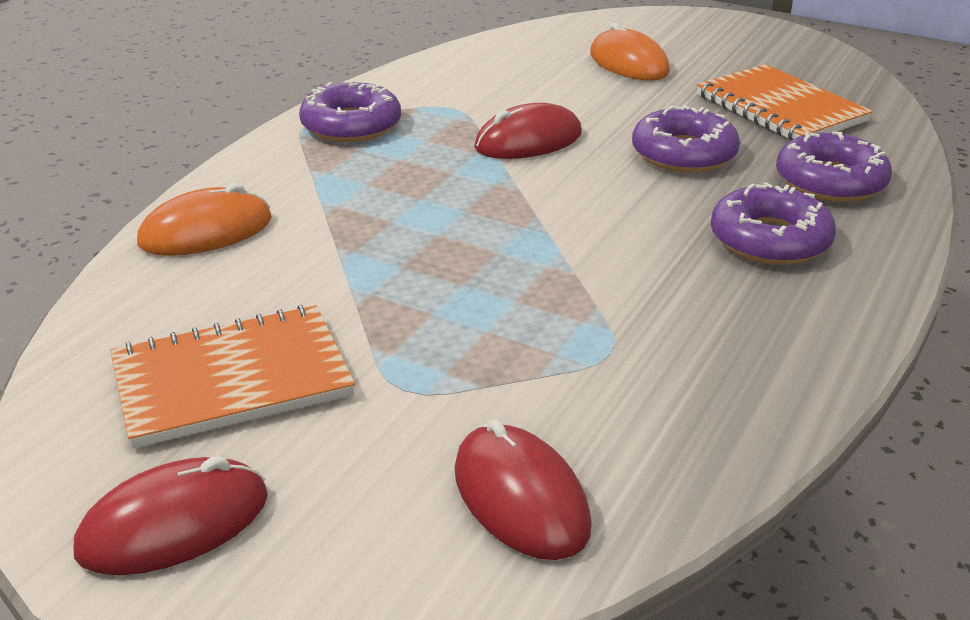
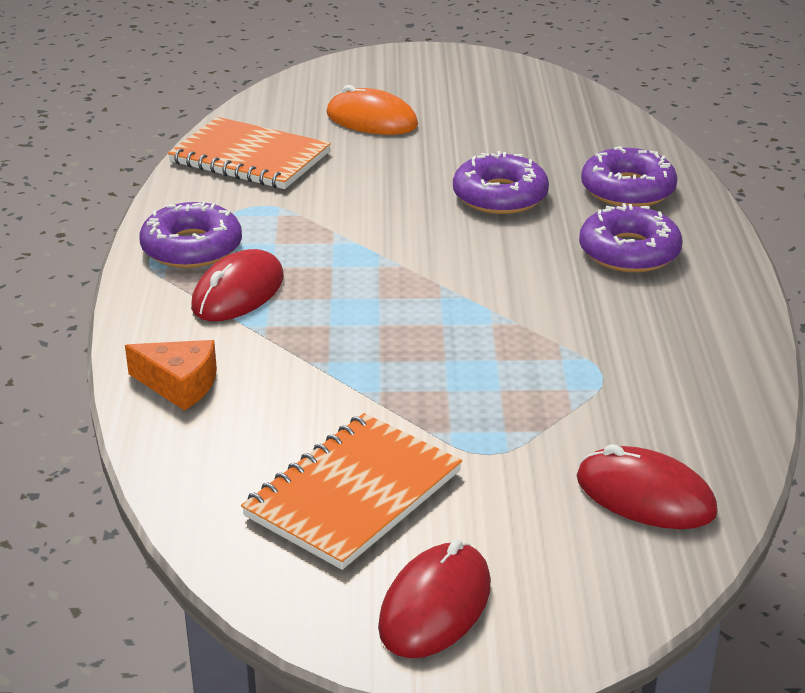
camera: 30 degrees left, 0 degrees up
orange mouse [137,183,272,256] -> orange cheese [125,340,217,411]
red mouse [474,103,582,159] -> red mouse moved to [191,249,284,321]
orange notebook [697,64,873,141] -> orange notebook moved to [168,117,331,189]

